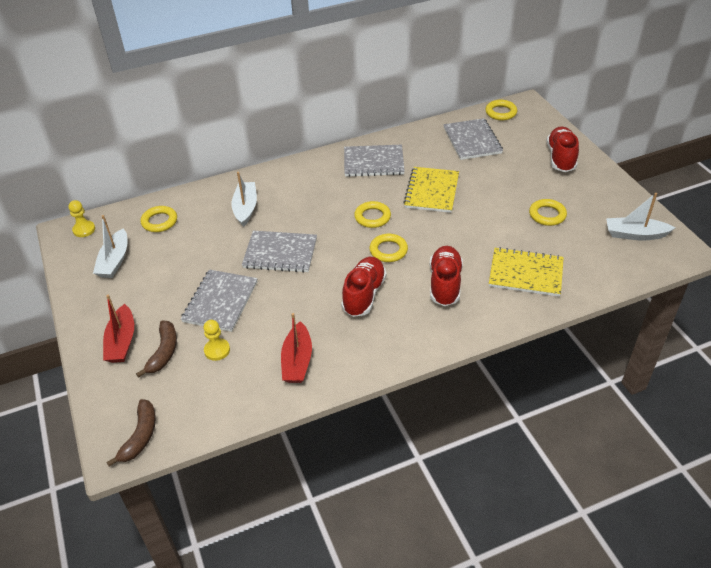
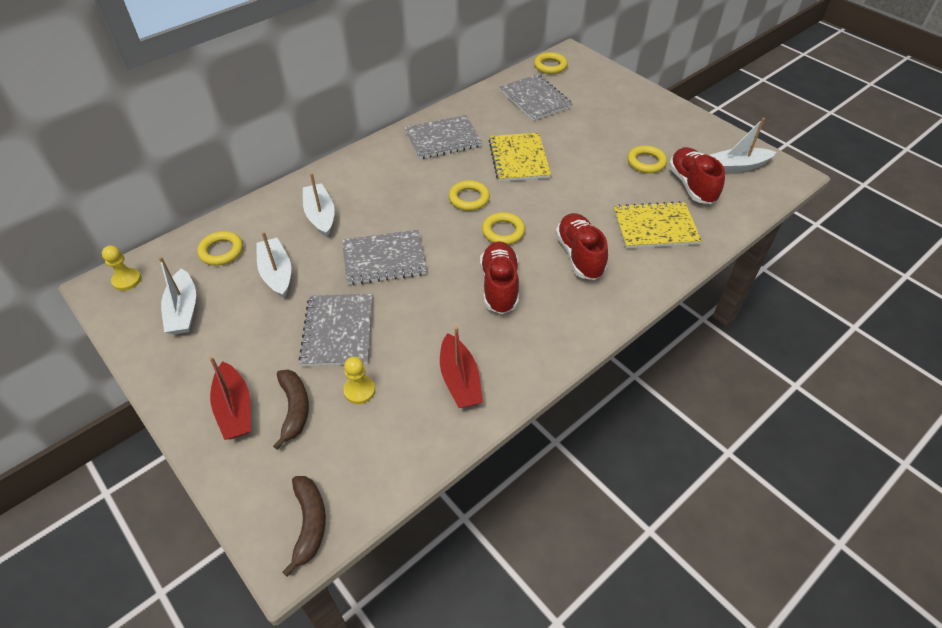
camera: 20 degrees left, 5 degrees up
red shoe [547,126,579,172] -> red shoe moved to [669,147,725,204]
none -> white boat [256,232,291,298]

